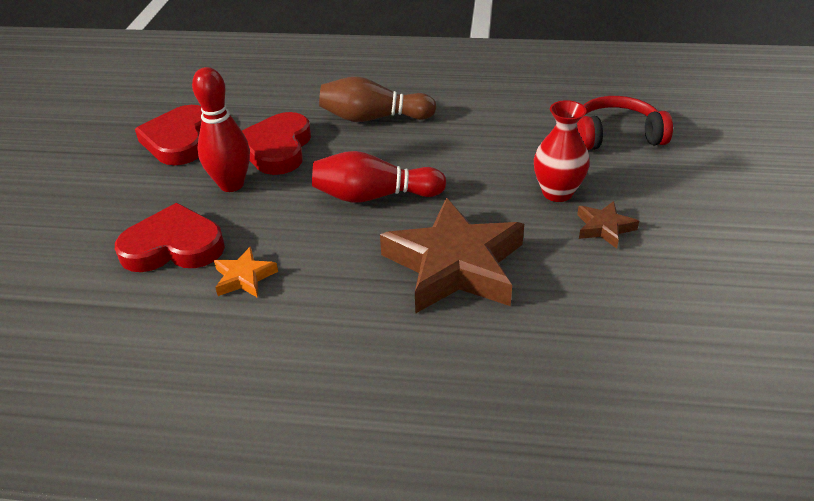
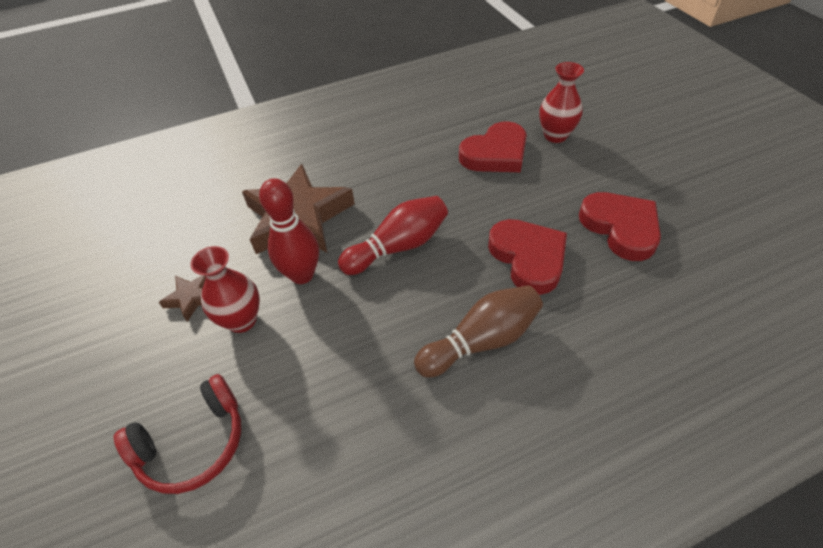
camera: 150 degrees right, 10 degrees up
red bowling pin [192,67,250,192] -> red bowling pin moved to [259,178,319,284]
orange star [214,246,278,298] -> none
none -> red vase [539,62,584,143]

